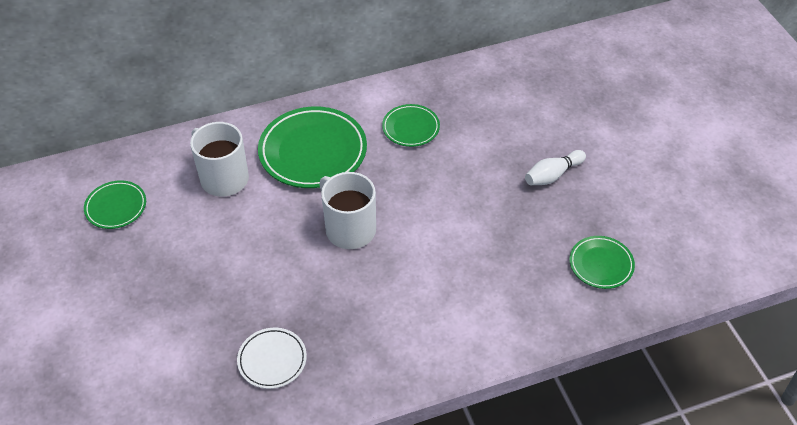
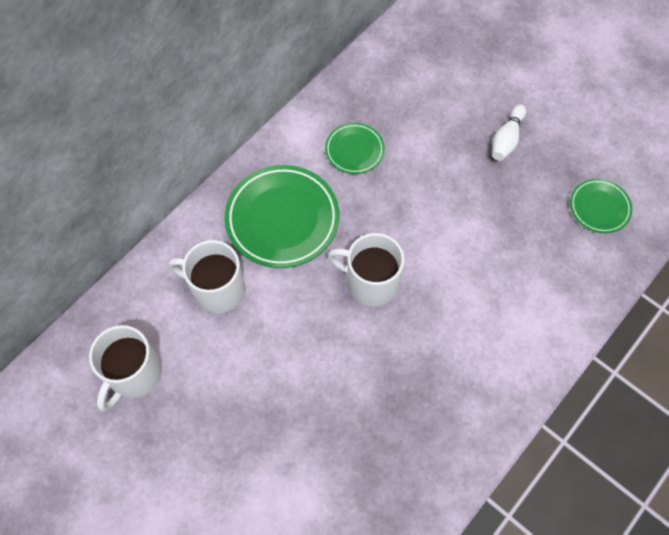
camera: 30 degrees left, 15 degrees up
green plate [84,180,146,229] -> white mug [89,325,162,411]
white plate [237,328,307,389] -> none

